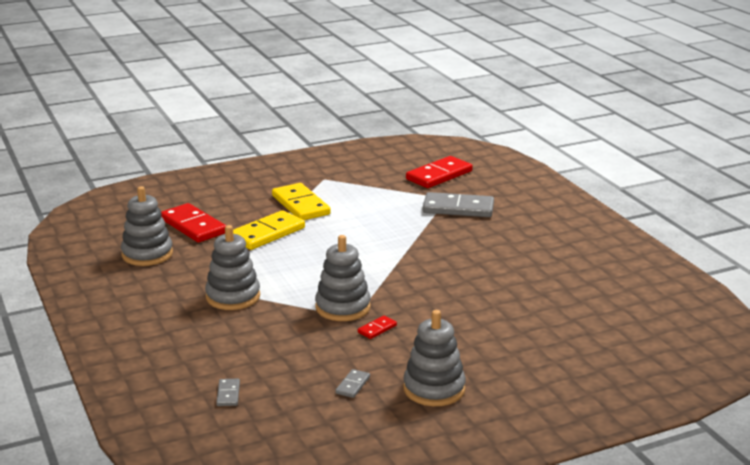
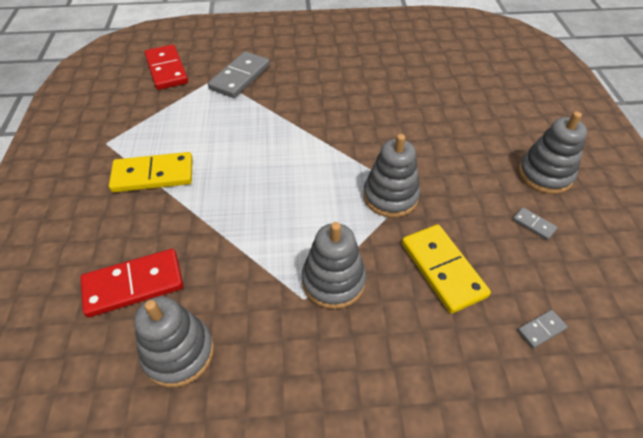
camera: 70 degrees left, 25 degrees up
grey domino [216,379,240,406] -> grey domino turned 45 degrees counterclockwise [517,310,568,348]
yellow domino [233,210,305,250] -> yellow domino moved to [402,225,491,314]
red domino [358,315,397,339] -> none

